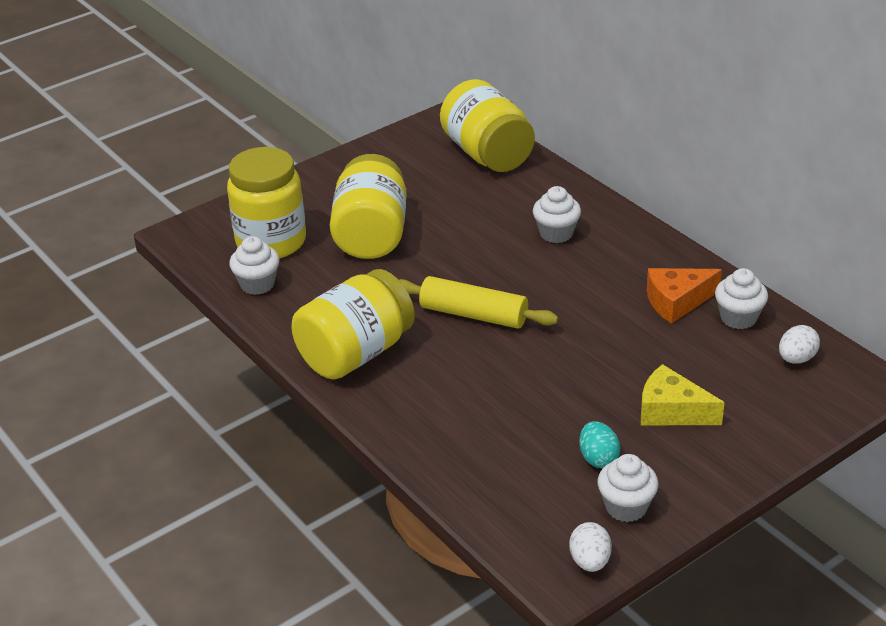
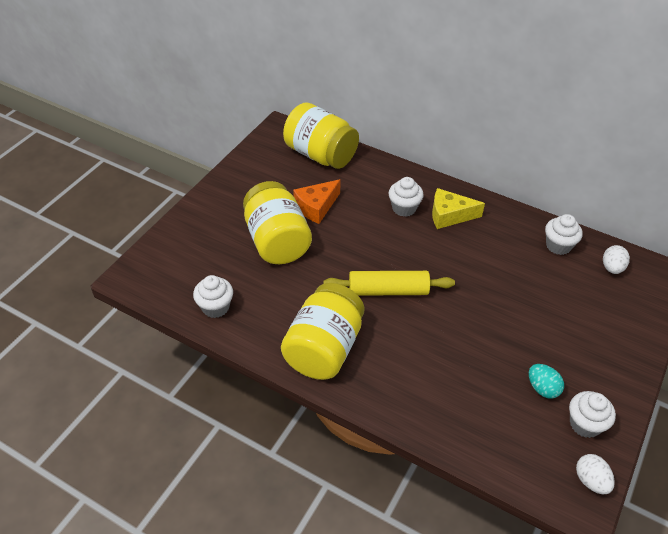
camera: 25 degrees left, 10 degrees up
yellow jar [227,147,306,258] -> none
yellow cheese [641,364,725,425] -> yellow cheese moved to [432,188,485,229]
orange cheese [647,268,722,324] -> orange cheese moved to [293,179,341,224]

